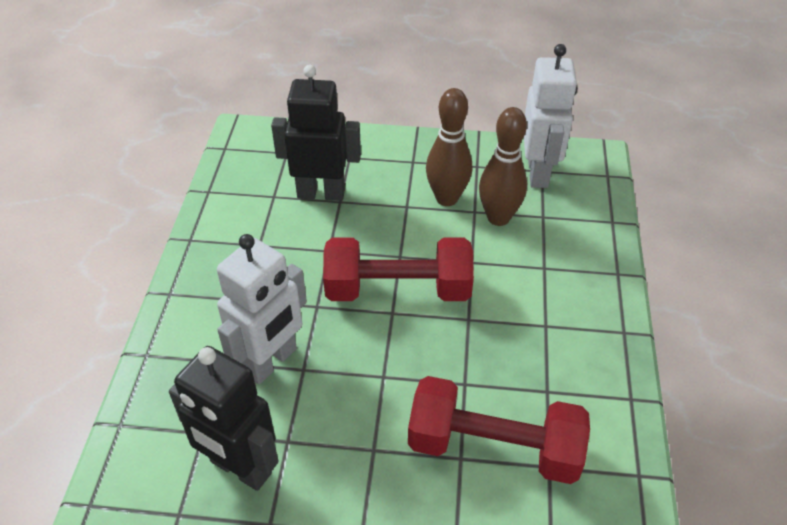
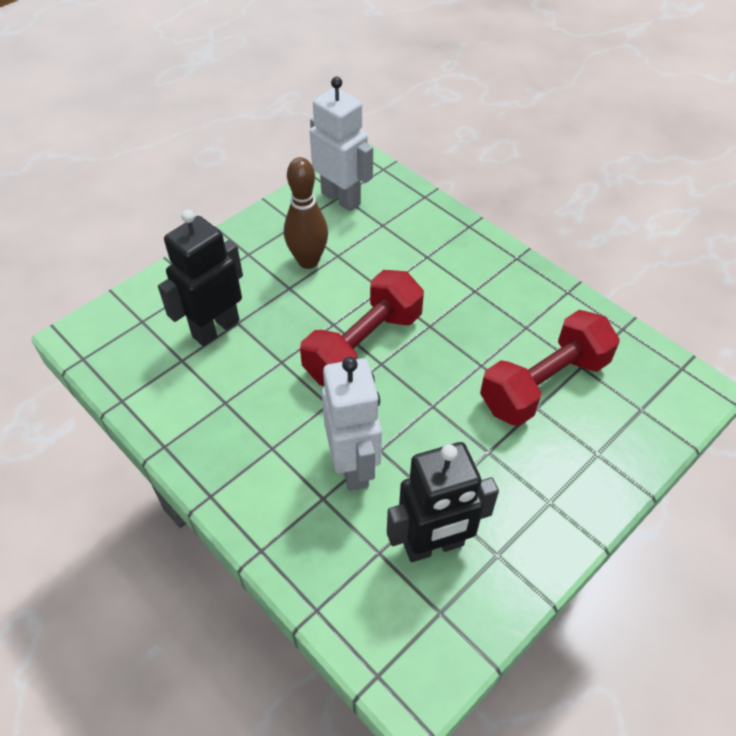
camera: 50 degrees left, 5 degrees up
brown bowling pin [479,107,527,226] -> none

